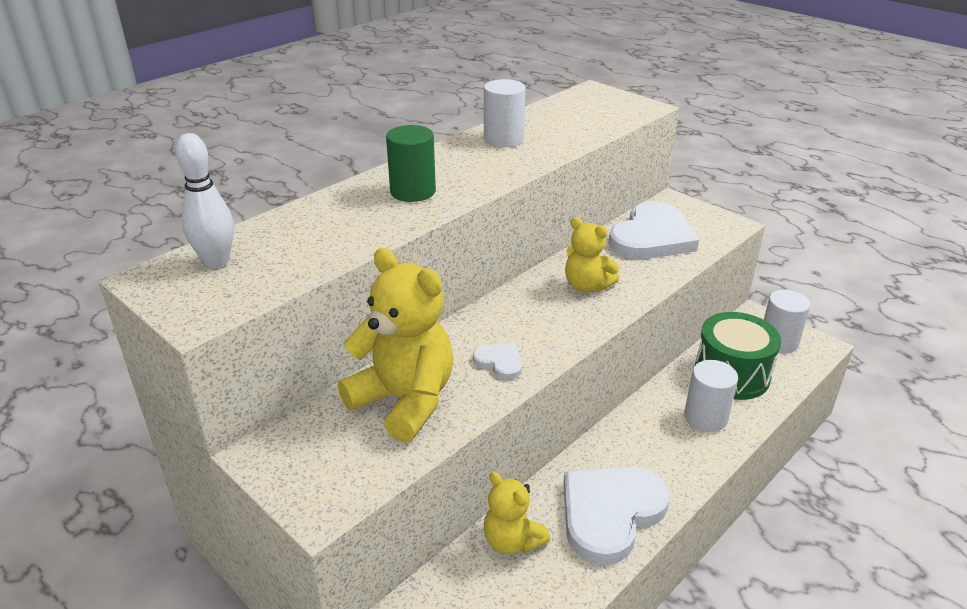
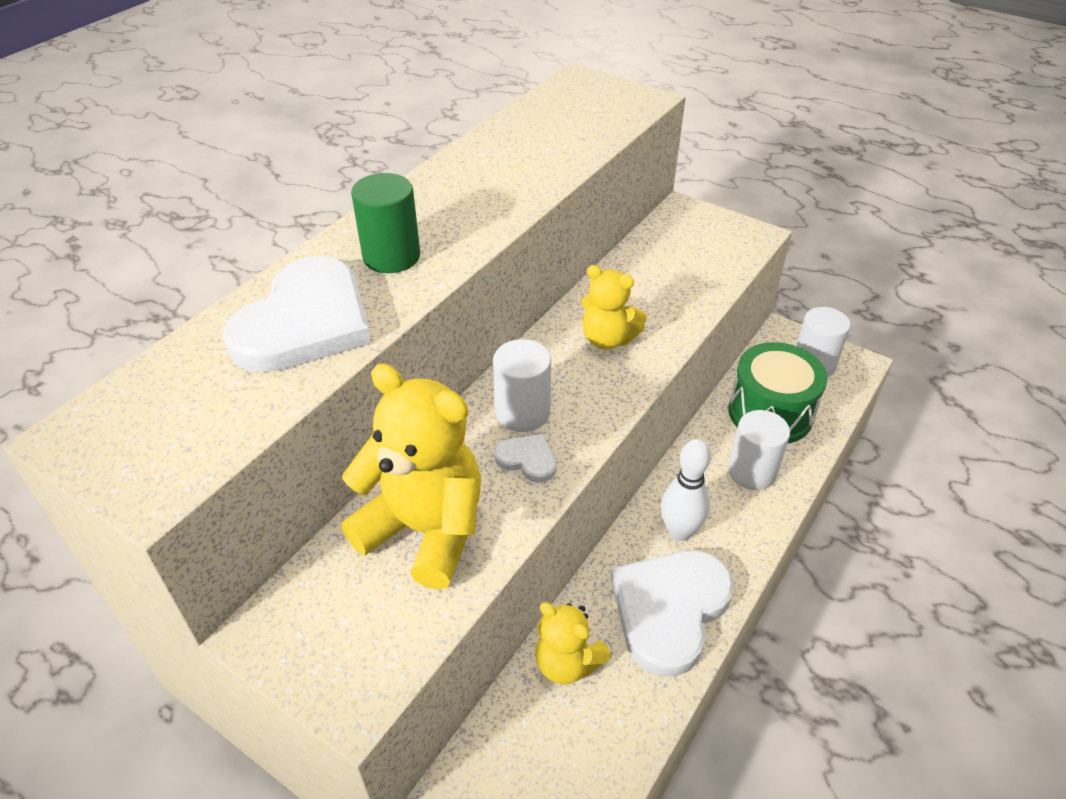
camera: 10 degrees left, 10 degrees up
white bowling pin [175,133,234,268] -> white bowling pin moved to [661,439,711,541]
white cylinder [484,79,526,147] -> white cylinder moved to [493,339,551,432]
white heart [608,201,699,259] -> white heart moved to [223,256,371,373]

